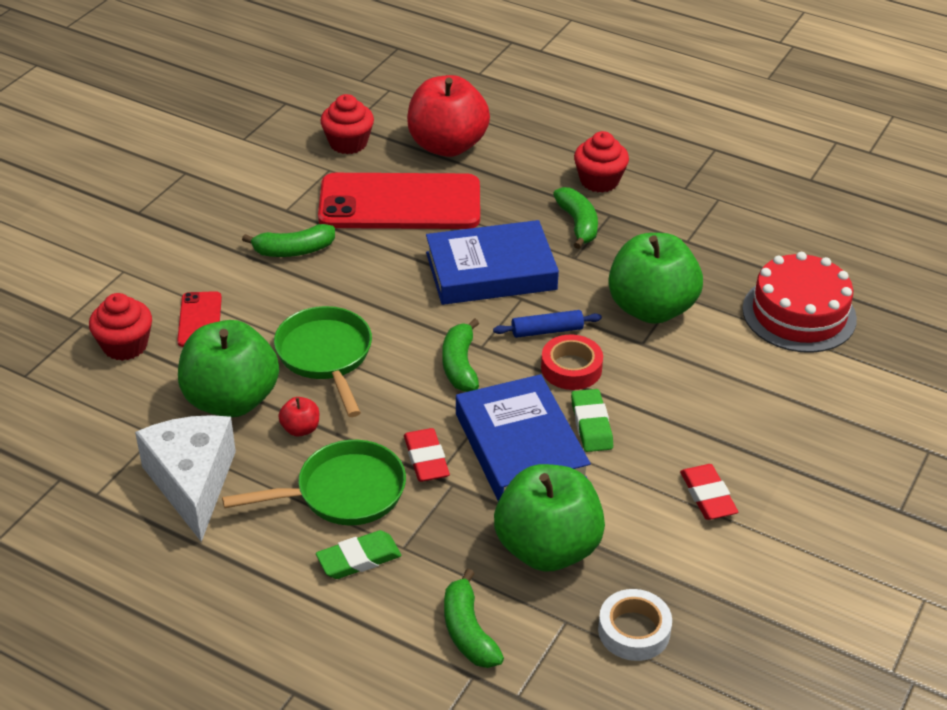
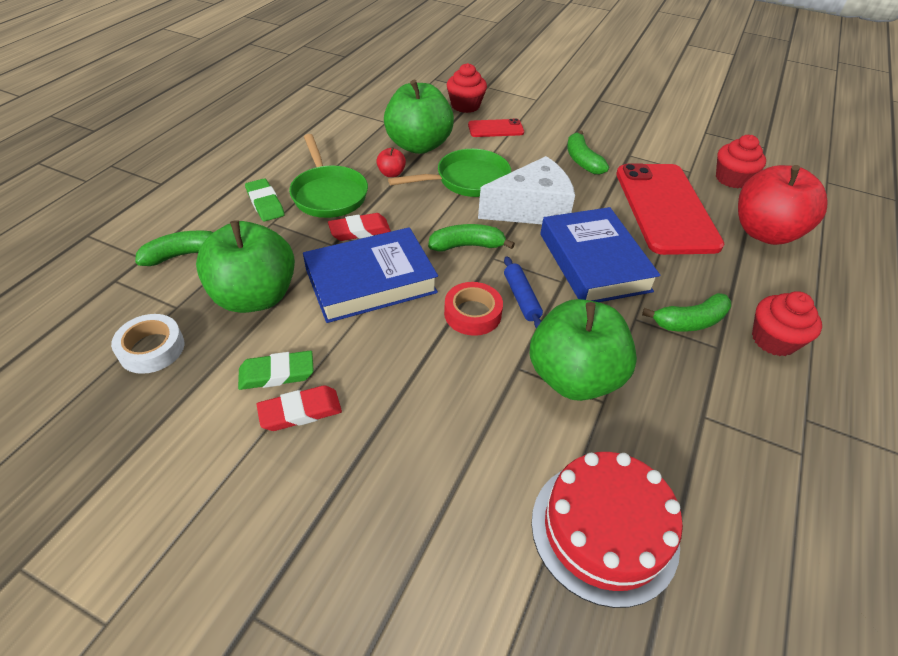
camera: 85 degrees right, 5 degrees up
white cheese [135,415,236,542] -> white cheese moved to [478,156,575,224]
green eraser [571,389,613,452] -> green eraser moved to [238,351,314,390]

